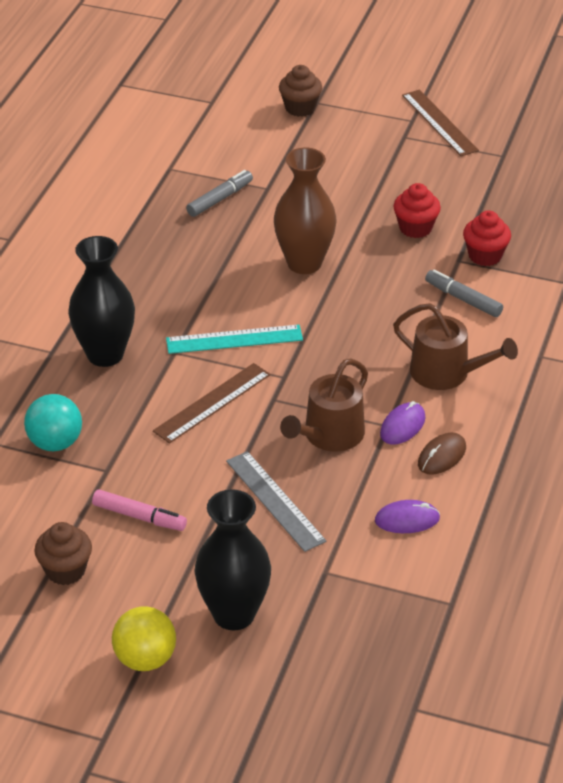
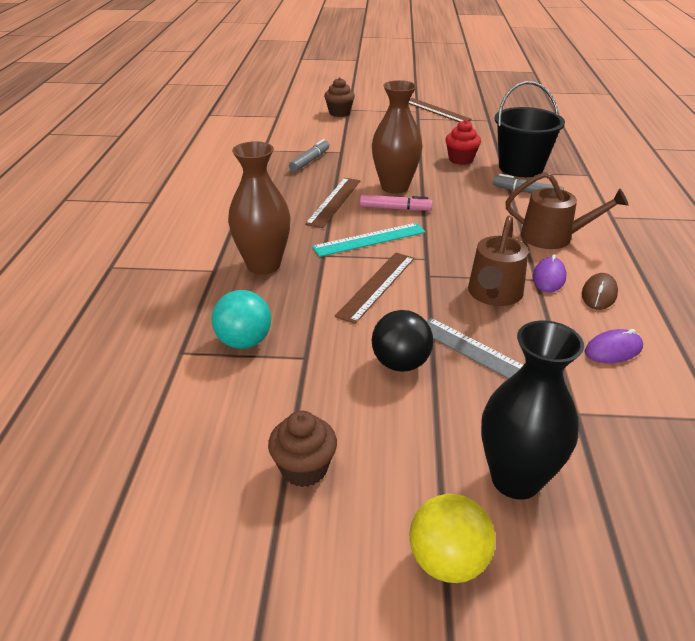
camera: 15 degrees left, 5 degrees down
black vase [68,236,135,367] -> brown vase [228,141,291,275]
pink marker [92,489,187,531] -> pink marker moved to [360,195,433,211]
red cupcake [463,210,511,266] -> black bucket [494,81,565,177]
none -> brown ruler [305,178,361,228]
none -> black ball [372,310,433,372]

